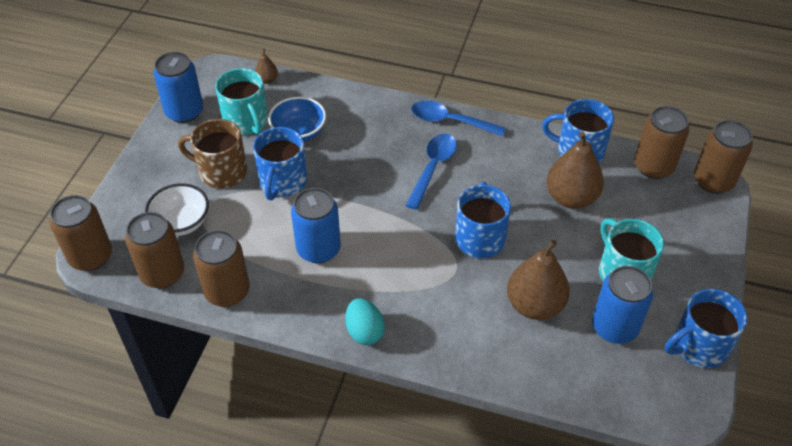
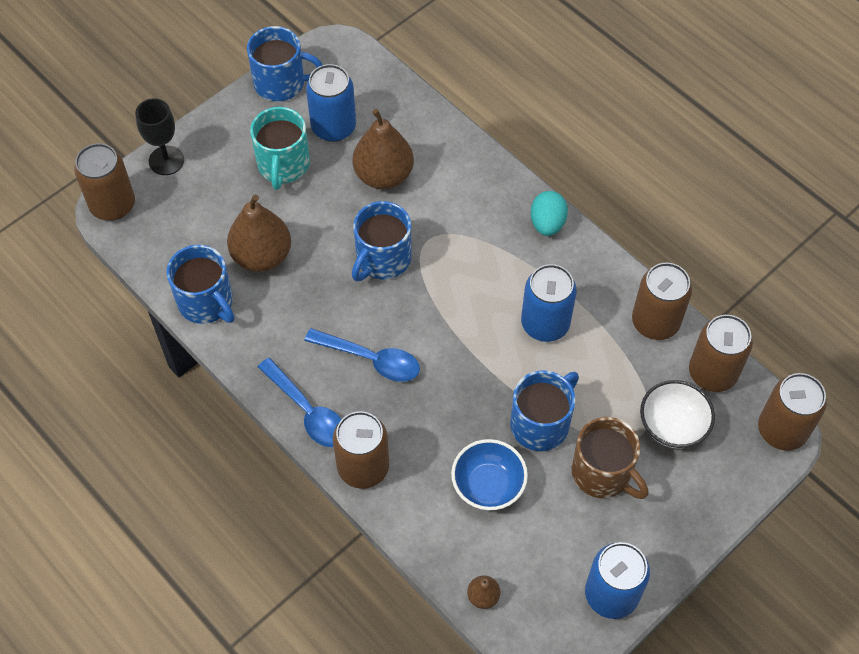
camera: 150 degrees left, 10 degrees up
turquoise mug [215,68,268,135] -> none
blue spoon [405,134,457,210] -> blue spoon turned 120 degrees counterclockwise [304,328,420,382]
brown can [634,106,689,179] -> brown can moved to [333,411,389,489]
none -> black goblet [135,98,184,175]

